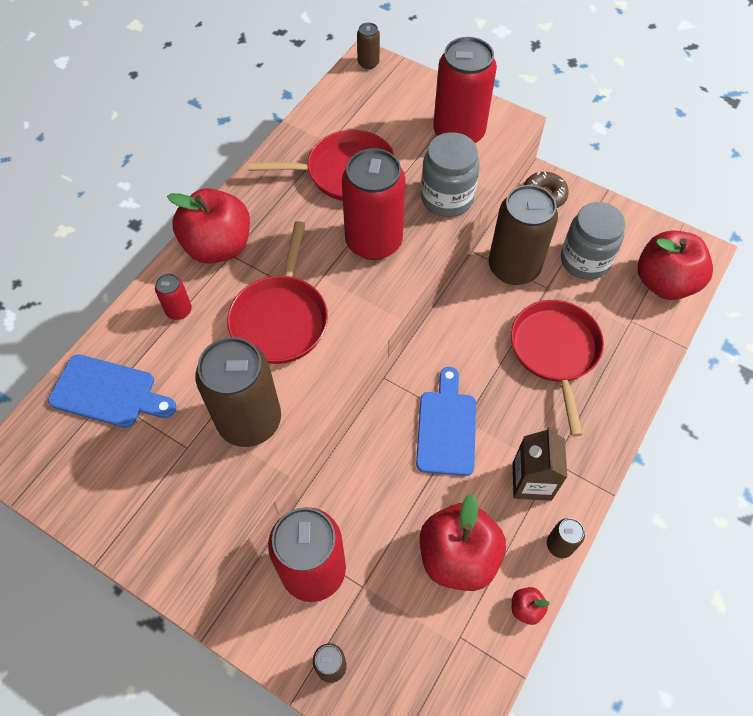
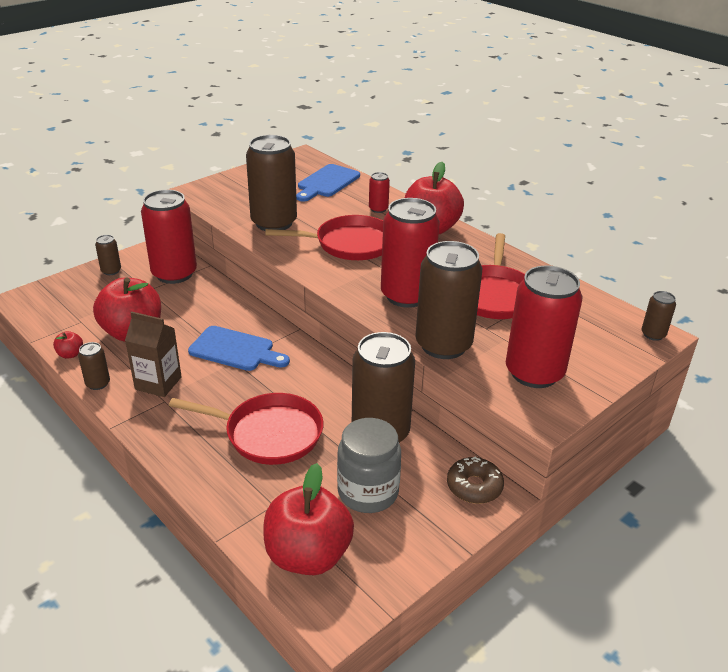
camera: 105 degrees right, 25 degrees down
red pan [227,221,328,364] -> red pan turned 150 degrees clockwise [265,215,383,260]
grey jar [421,132,480,217] -> brown can [415,241,482,359]

